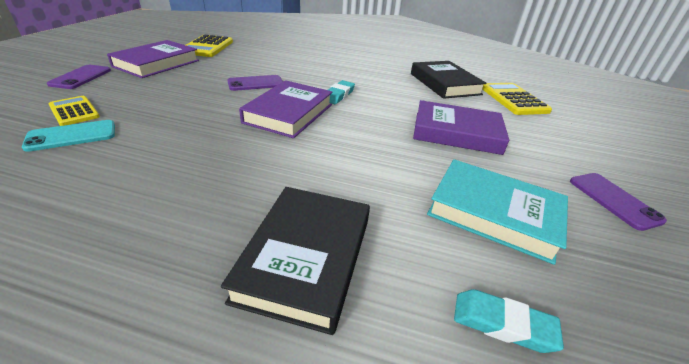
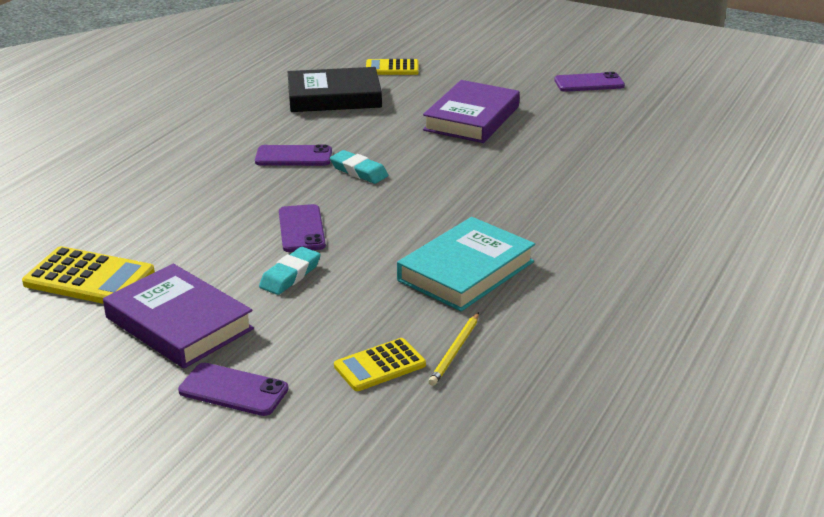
camera: 75 degrees left, 5 degrees down
turquoise phone [22,120,115,152] -> yellow pencil [428,312,479,386]
black book [221,187,370,335] -> none
purple book [239,80,333,138] -> none
turquoise book [427,159,568,265] -> turquoise book moved to [397,217,535,311]
turquoise eraser [454,289,564,353] -> turquoise eraser moved to [259,247,320,295]
yellow calculator [482,83,552,115] -> yellow calculator [366,59,419,75], size x0.64
none -> purple phone [255,145,332,166]

